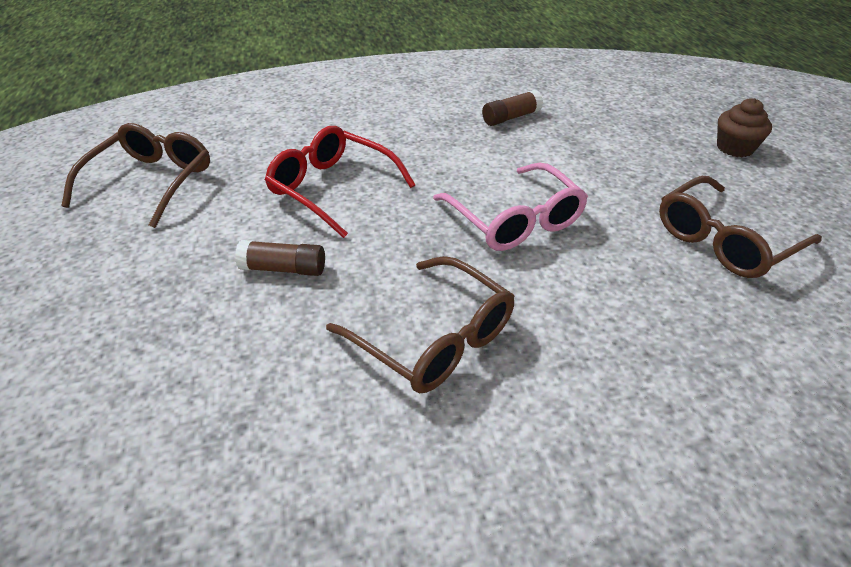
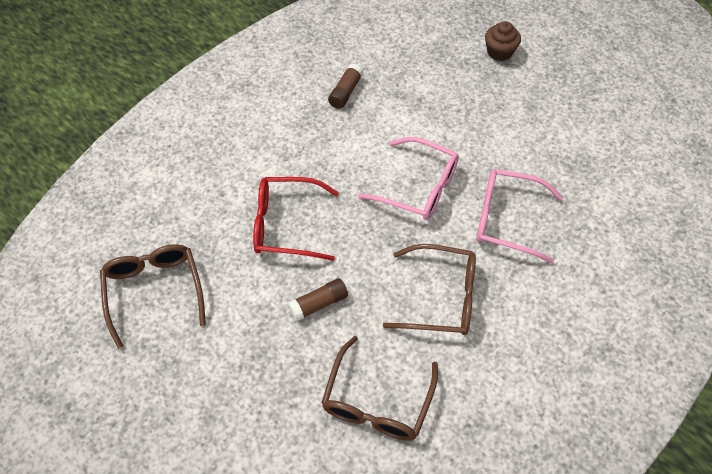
camera: 35 degrees left, 15 degrees up
brown glasses [659,176,822,278] -> brown glasses moved to [321,336,438,441]
none -> pink glasses [476,169,563,263]

